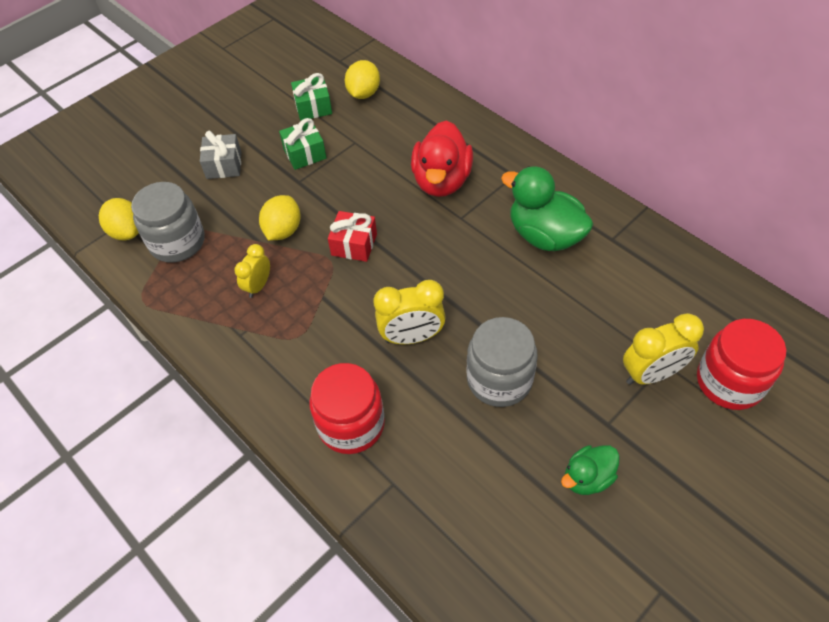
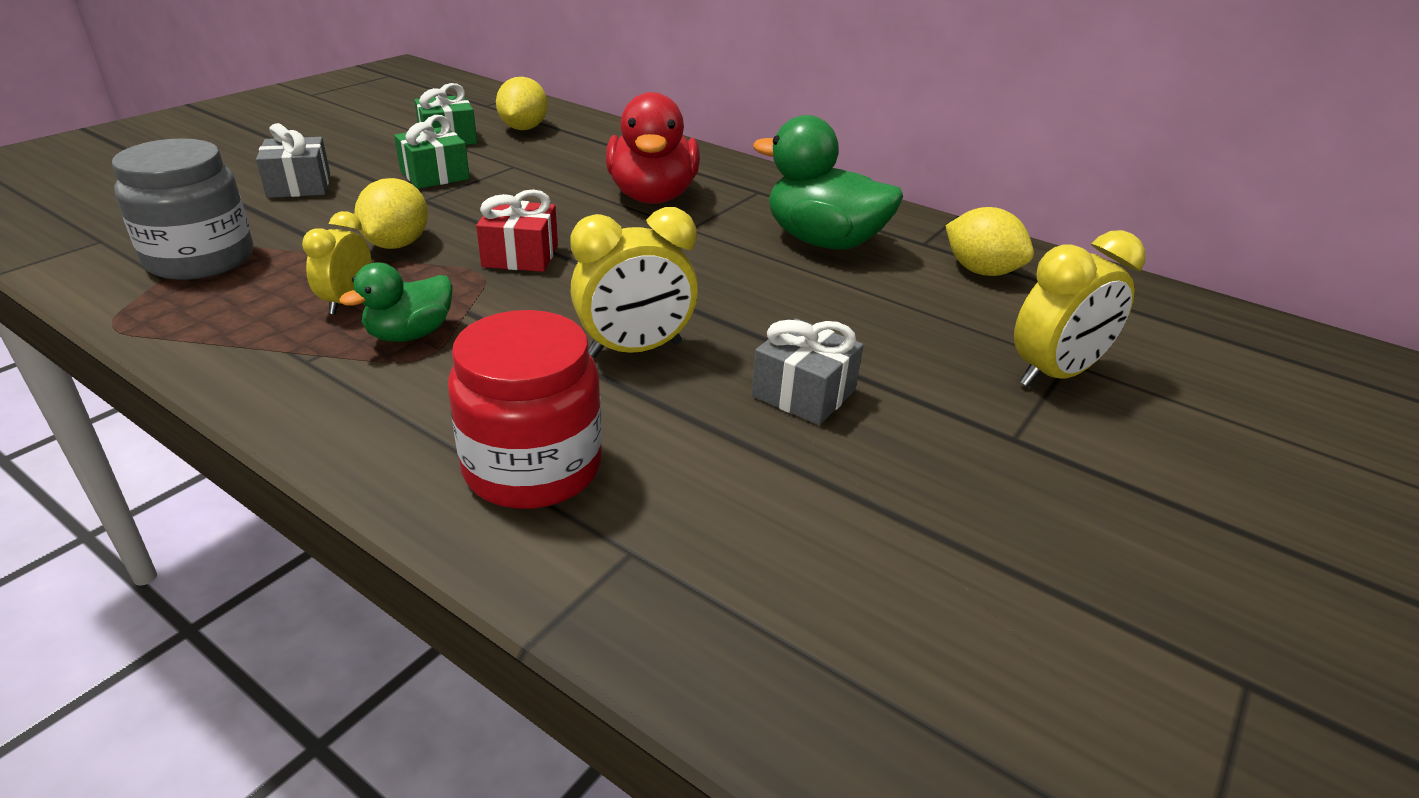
camera: 15 degrees left, 20 degrees down
yellow lemon [99,198,139,240] -> yellow lemon moved to [945,207,1034,276]
grey jar [467,317,538,407] -> grey gift [751,318,864,425]
green duck [561,445,620,495] -> green duck moved to [339,262,453,342]
red jar [697,319,786,410] -> none

